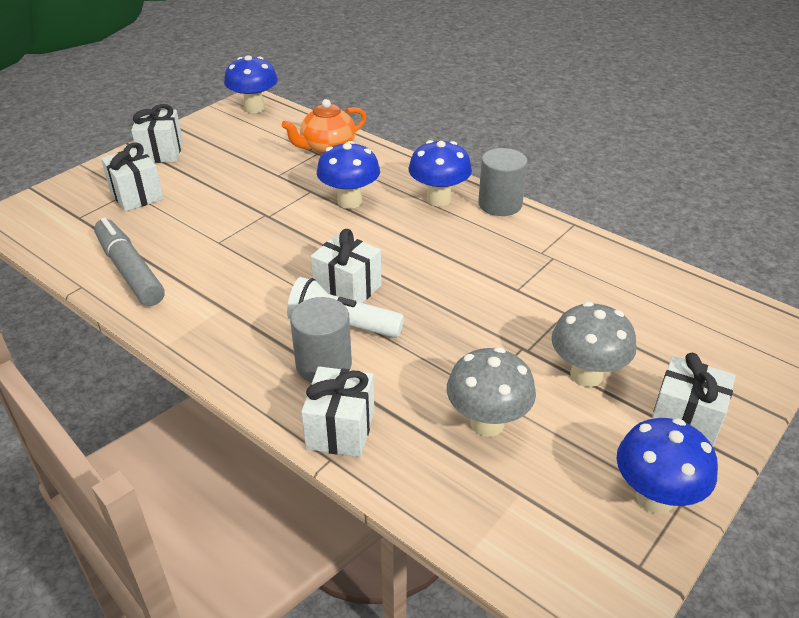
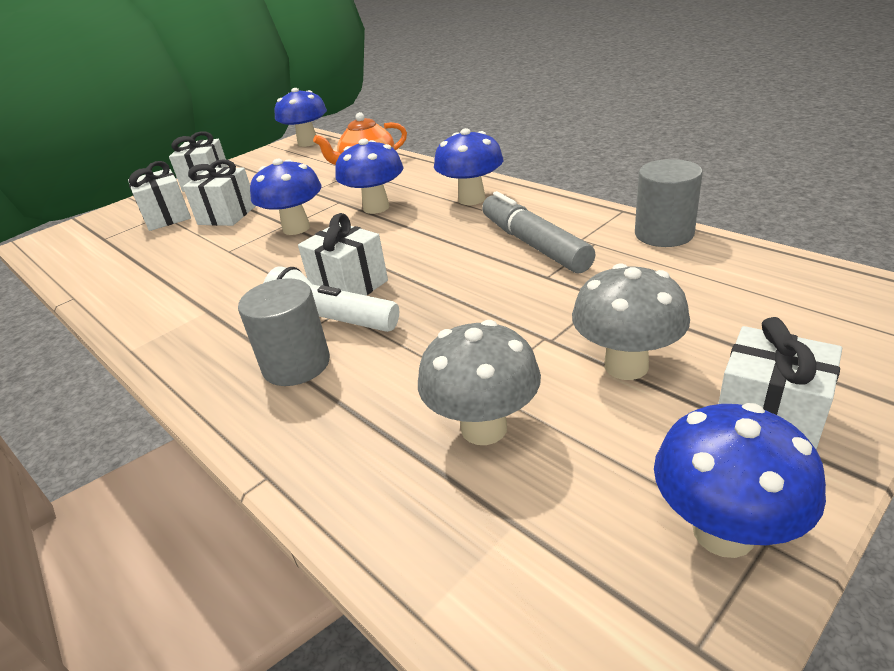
camera: 10 degrees right, 5 degrees down
grey marker [94,218,165,306] -> grey marker moved to [482,191,596,273]
white gift [301,366,374,457] -> white gift moved to [183,159,255,226]
grey cylinder [478,148,528,216] -> grey cylinder moved to [635,159,703,247]
none -> blue mushroom [250,158,322,235]

